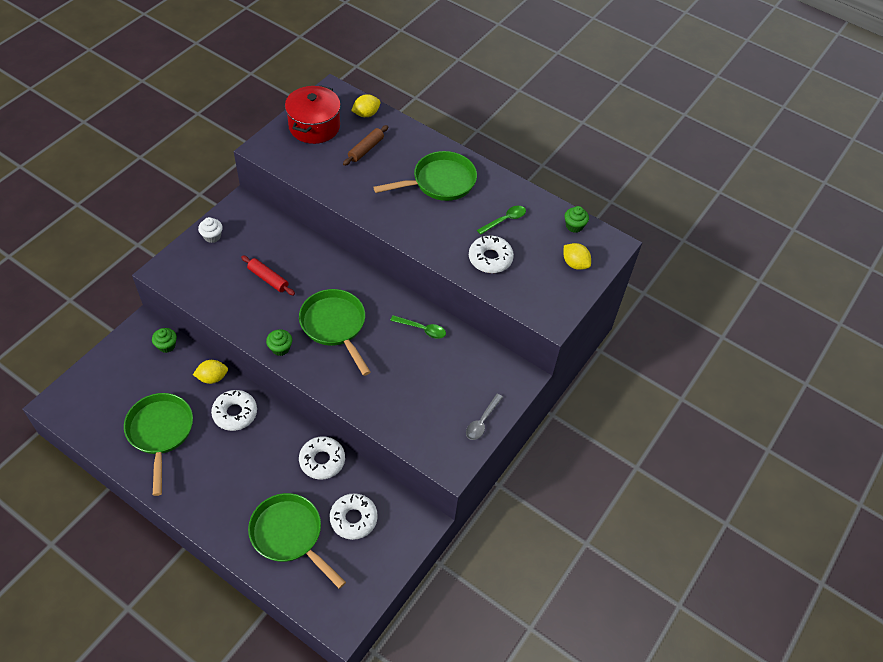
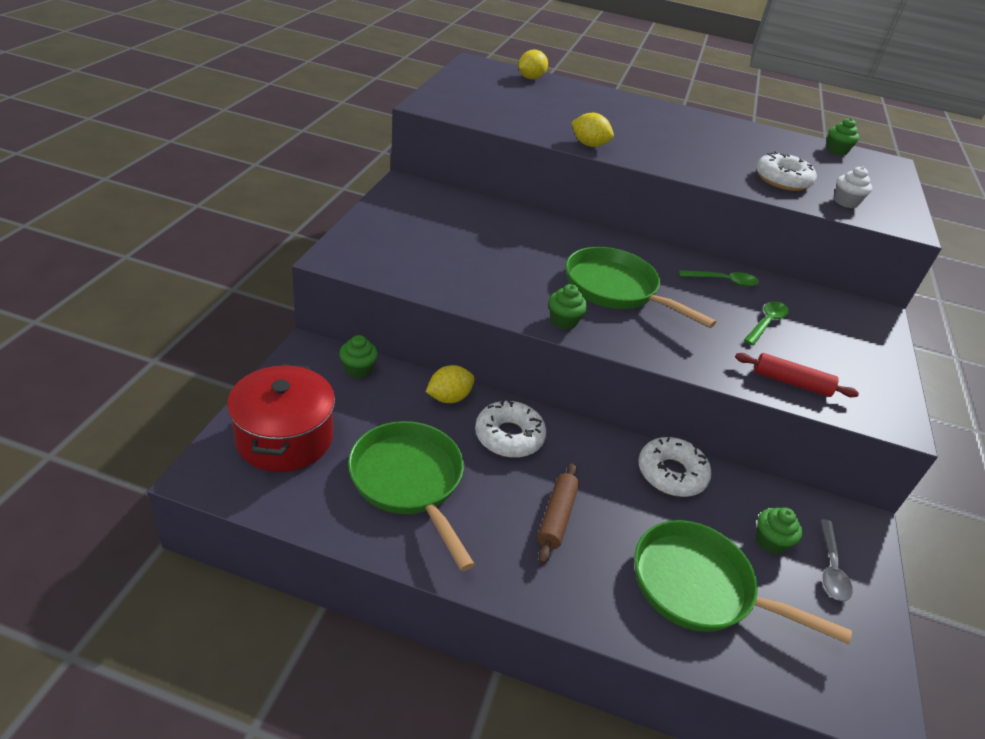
camera: 20 degrees left, 15 degrees down
white cupcake [198,217,223,243] -> white cupcake moved to [834,166,872,208]
red rolling pin [241,255,295,296] -> red rolling pin moved to [735,353,859,397]
red pot [285,85,341,144] -> red pot moved to [227,364,335,472]
white donut [330,493,378,540] -> green cupcake [756,507,802,554]
brown rolling pin [343,125,388,166] -> brown rolling pin moved to [537,463,579,564]
green pan [373,151,477,201] -> none
grey spoon [466,394,503,440] -> grey spoon moved to [820,519,853,601]
green spoon [477,206,526,235] -> green spoon moved to [744,301,789,345]
yellow lemon [564,243,591,270] -> yellow lemon moved to [571,113,614,147]

